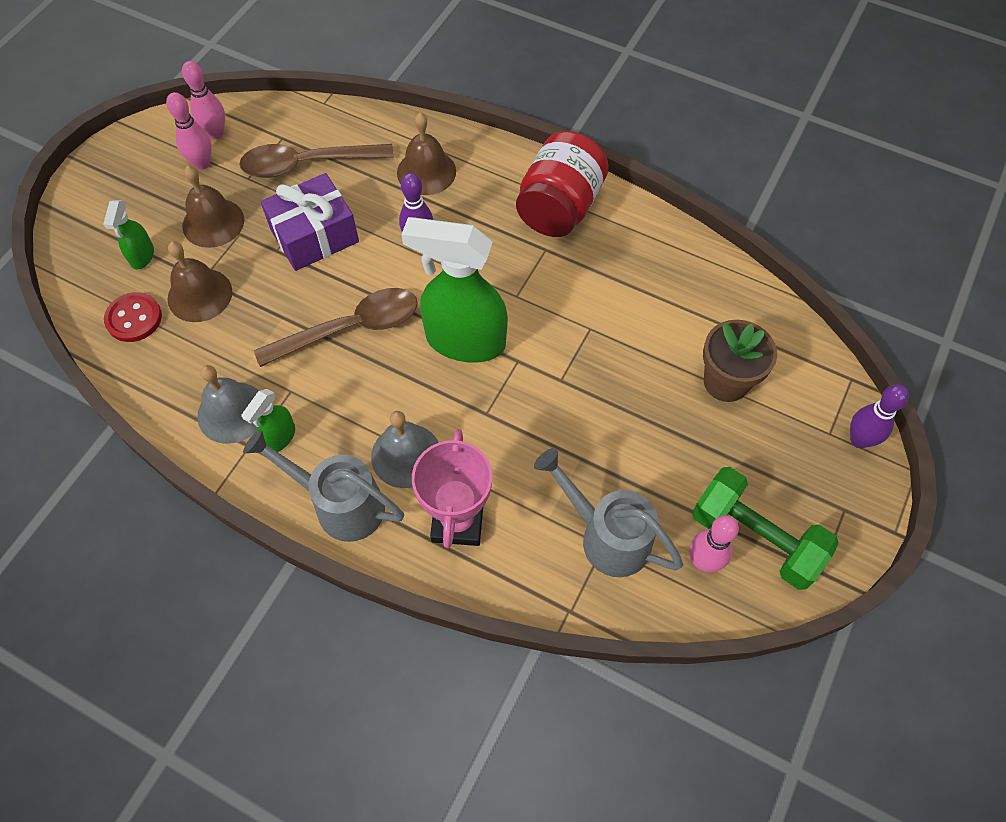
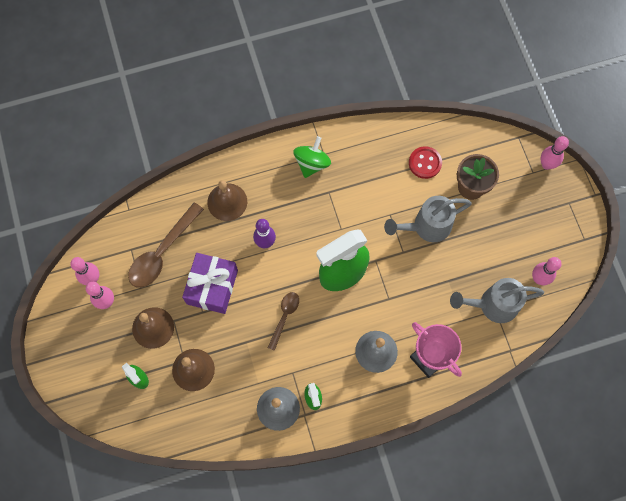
camera: 45 degrees left, 10 degrees up
red button [104,292,162,342] -> red button moved to [409,146,442,179]
grey watering can [243,429,404,542] -> grey watering can moved to [384,196,472,242]
brown spoon [254,288,418,367] -> brown spoon [268,292,299,351], size x0.58
red jar [516,131,608,237] -> green spinning top [293,136,331,178]
green dumbbell [692,467,839,590] -> none
purple bowling pin [850,384,909,448] -> pink bowling pin [541,136,569,170]

